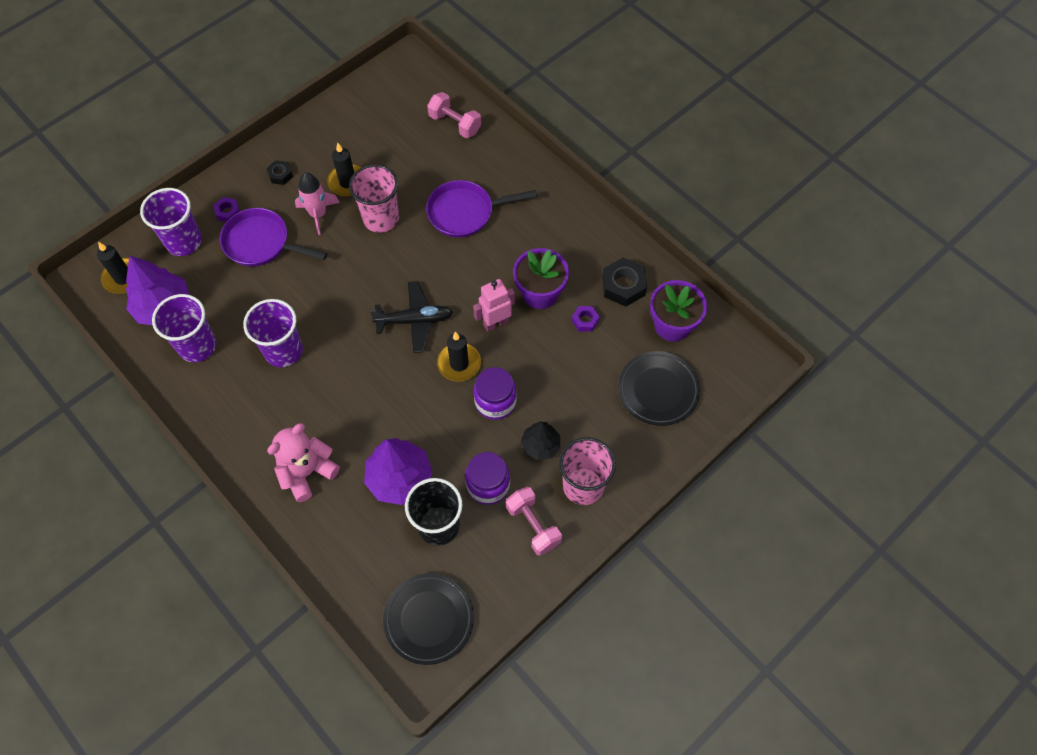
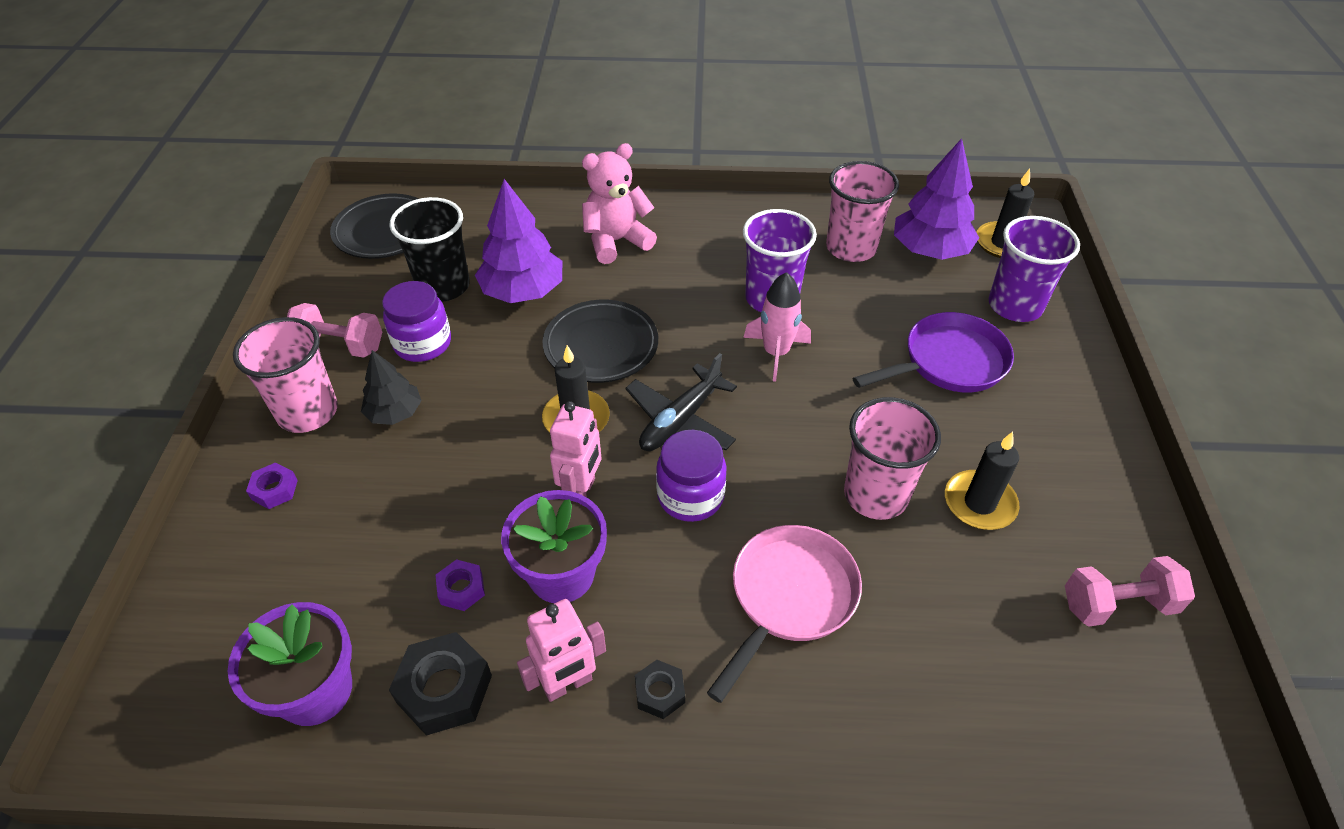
camera: 135 degrees right, 15 degrees down
purple cup [152,294,216,362] -> pink cup [826,161,899,262]
purple nut [213,197,240,222] -> purple nut moved to [246,462,298,509]
black nut [266,160,293,185] -> black nut moved to [635,660,685,719]
pink teddy bear [267,423,340,502] -> pink teddy bear turned 120 degrees counterclockwise [582,143,657,264]
pink rocket [295,172,340,235] -> pink rocket moved to [743,272,811,382]
purple pan [426,180,537,238] -> pink pan [707,525,862,703]
pink dumbbell [427,92,481,138] -> pink dumbbell moved to [1065,556,1195,627]
purple jar [474,367,517,420] -> purple jar moved to [656,430,727,522]
black plate [618,351,700,426] -> black plate moved to [542,300,658,383]
none -> pink robot [517,599,606,702]

